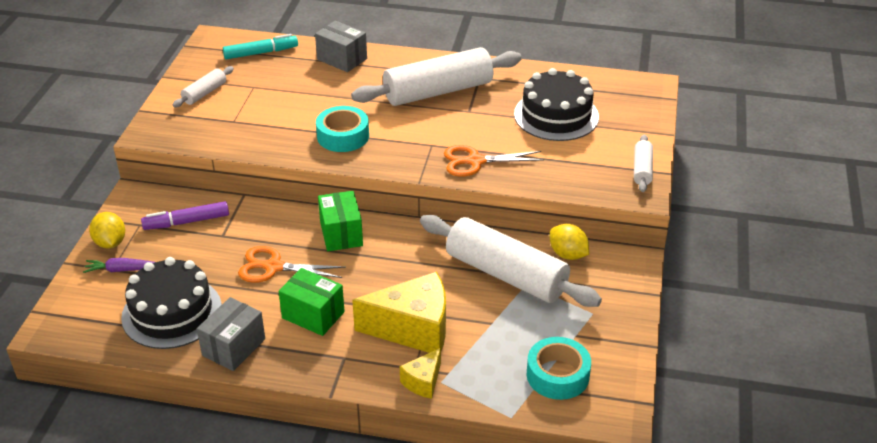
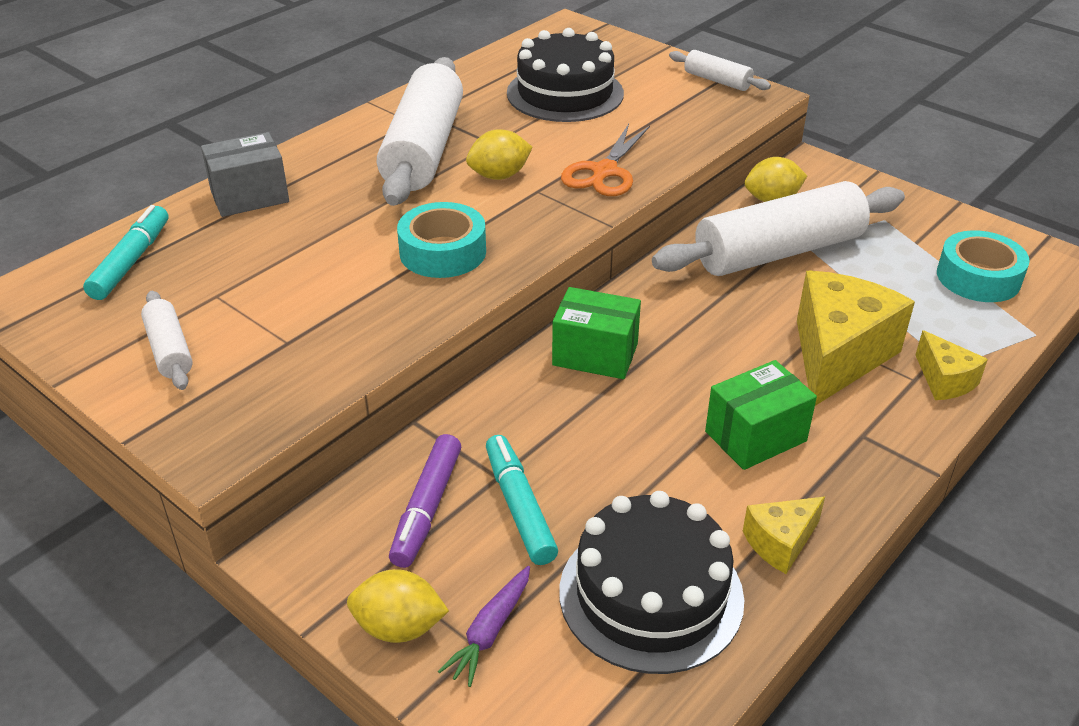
camera: 60 degrees left, 0 degrees up
grey box [197,297,265,371] -> yellow cheese [743,497,825,574]
orange scissors [238,246,346,283] -> none
none -> yellow lemon [466,129,533,180]
none -> turquoise marker [486,435,558,565]

